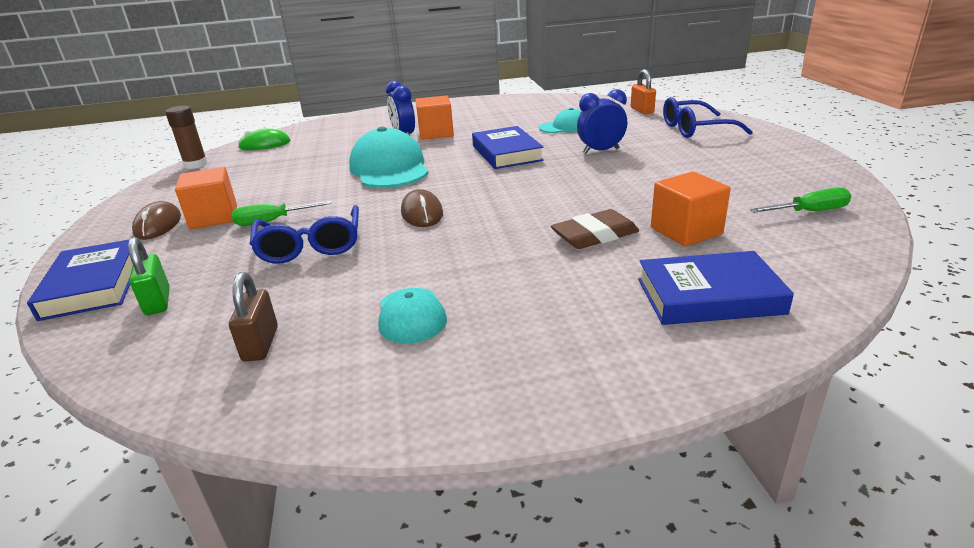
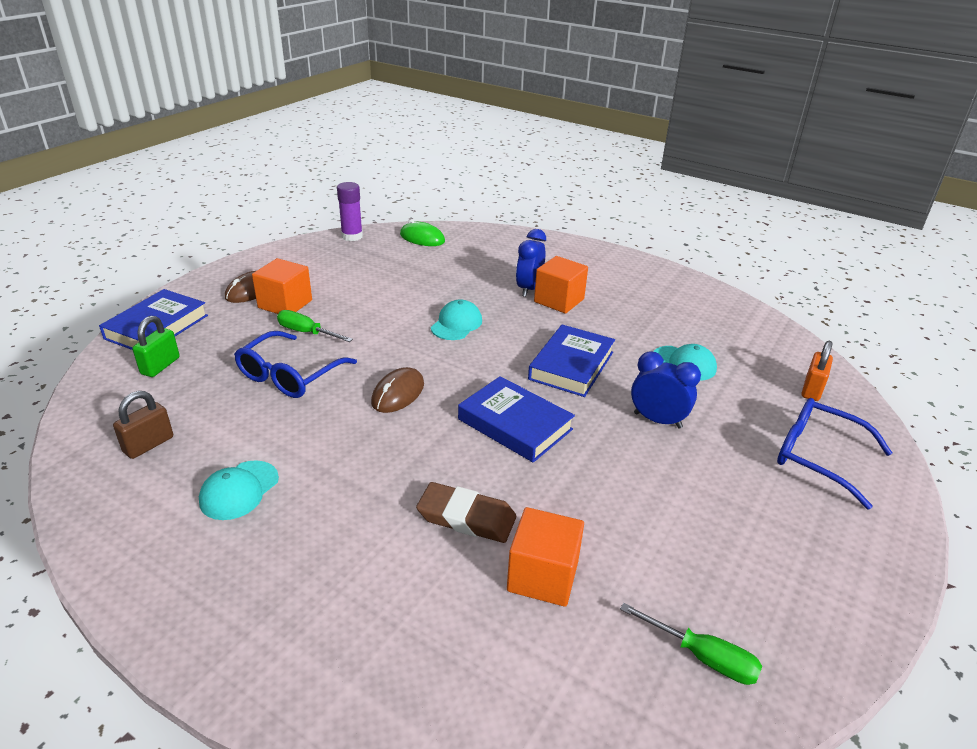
camera: 40 degrees right, 5 degrees up
brown glue stick [165,106,208,169] -> purple glue stick [337,182,363,241]
turquoise cap [349,126,429,188] -> turquoise cap [431,299,482,340], size x0.55
blue book [638,251,794,325] -> blue book moved to [458,376,575,463]

